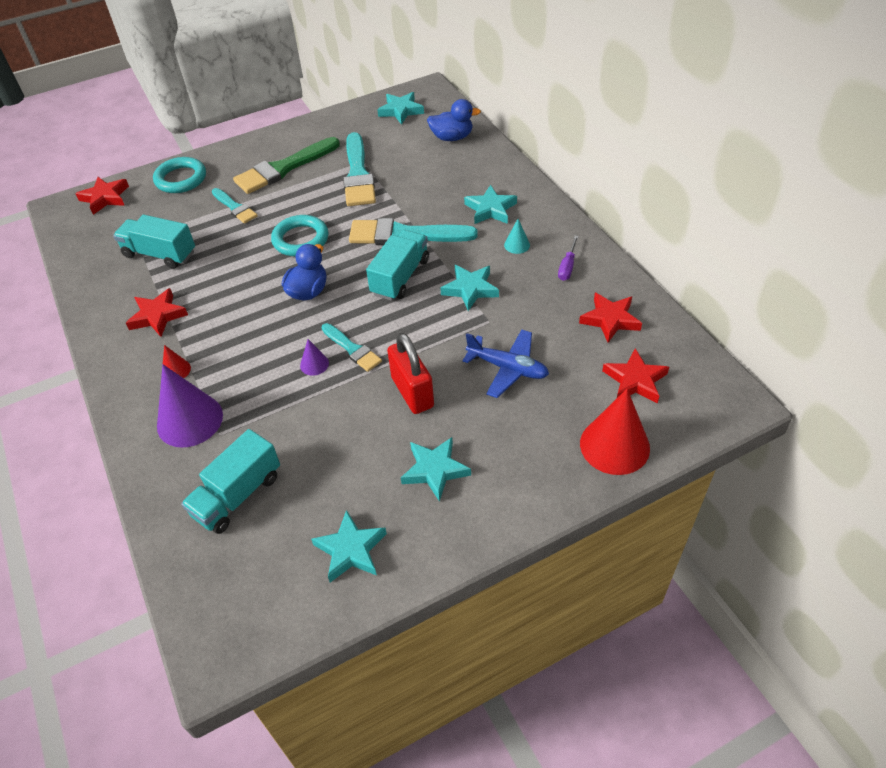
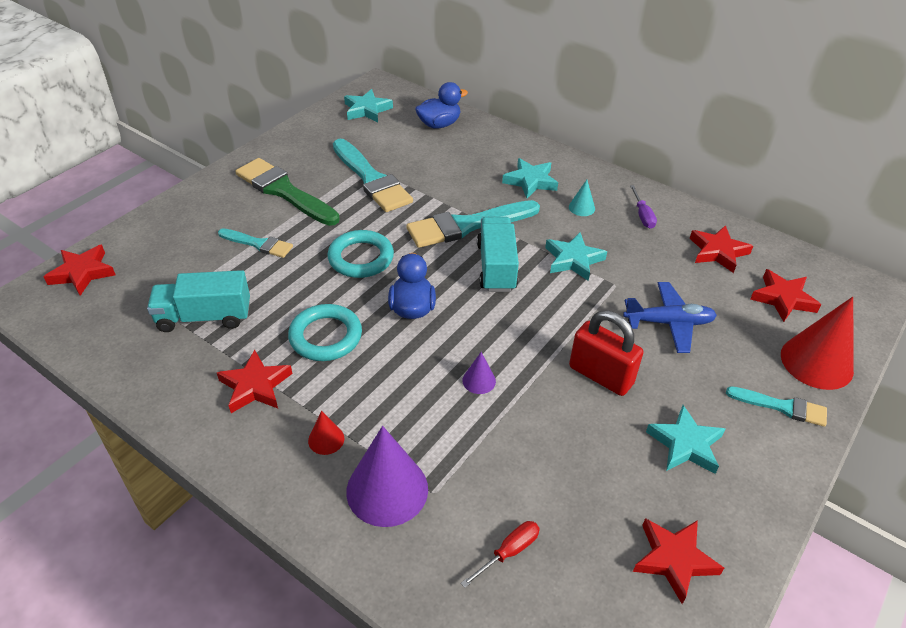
camera: 30 degrees left, 5 degrees down
turquoise ring [153,157,206,193] -> turquoise ring moved to [288,304,362,361]
turquoise truck [181,429,280,534] -> red screwdriver [461,521,540,588]
green brush [233,137,340,194] -> green brush turned 105 degrees clockwise [235,158,340,226]
turquoise star [311,510,387,582] -> red star [633,518,724,604]
turquoise brush [321,323,382,372] -> turquoise brush moved to [726,386,827,427]

